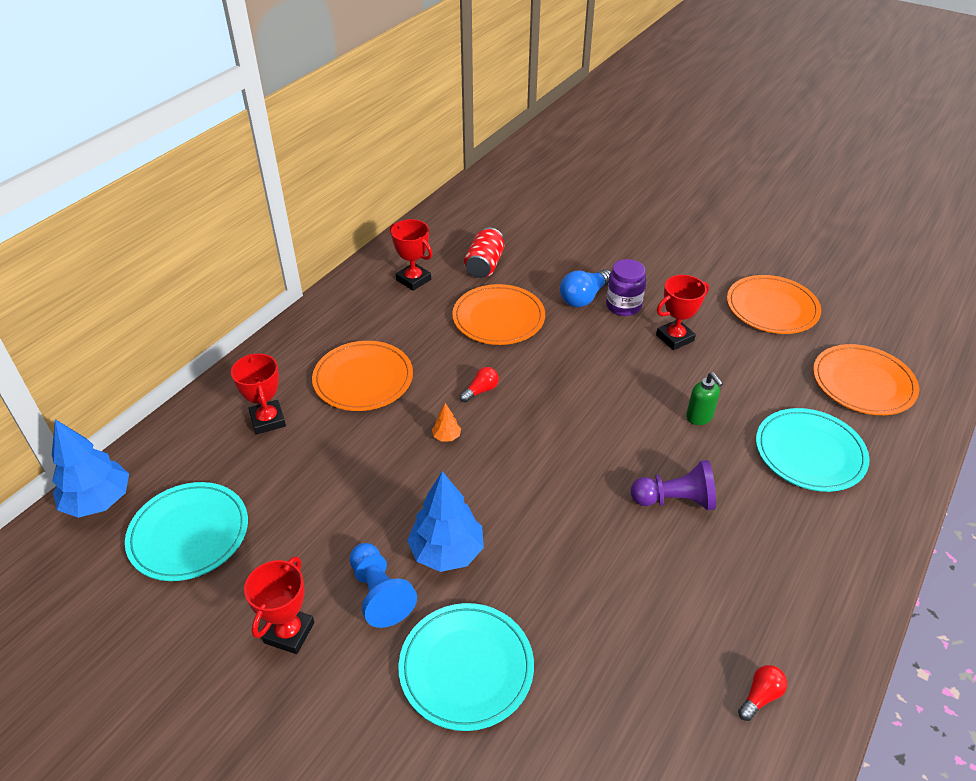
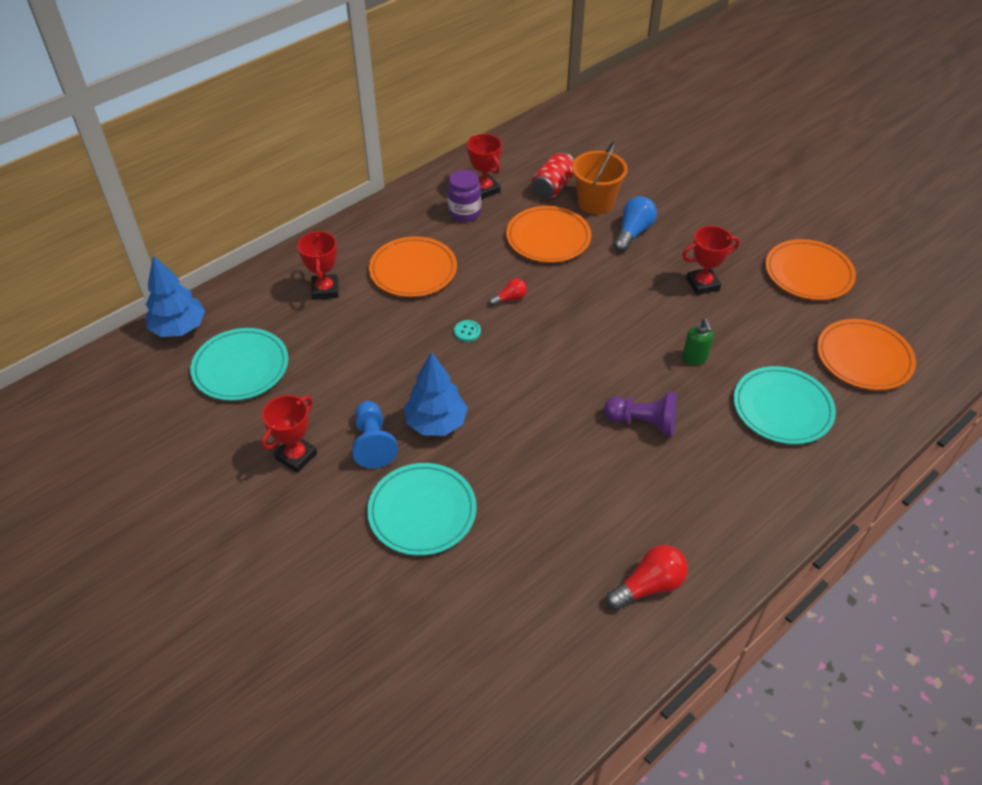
camera: 15 degrees right, 5 degrees up
orange tree [432,403,461,442] -> turquoise button [454,320,481,342]
blue light bulb [560,269,611,307] -> blue light bulb turned 150 degrees clockwise [614,196,657,252]
purple jar [606,259,646,316] -> purple jar moved to [448,170,481,222]
red light bulb [738,665,787,721] -> red light bulb [606,545,688,610], size x1.69
none -> orange bucket [572,141,628,214]

